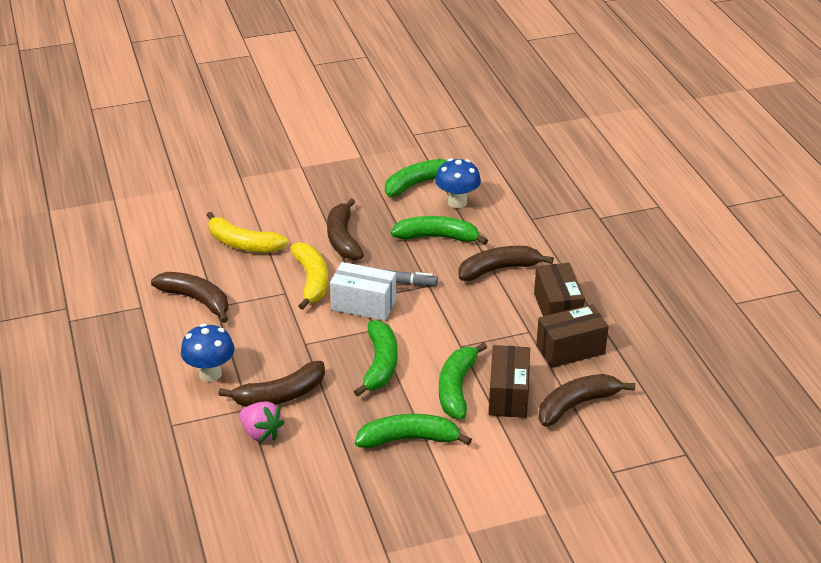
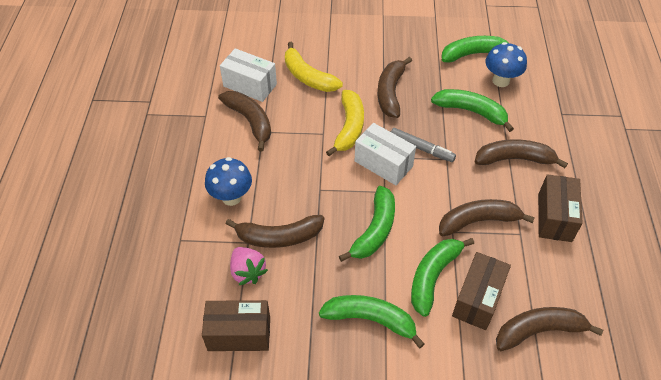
camera: 20 degrees right, 15 degrees up
brown box [536,304,609,368] -> brown box moved to [202,300,270,351]
none -> white box [220,48,277,102]
none -> brown banana [439,199,535,236]

